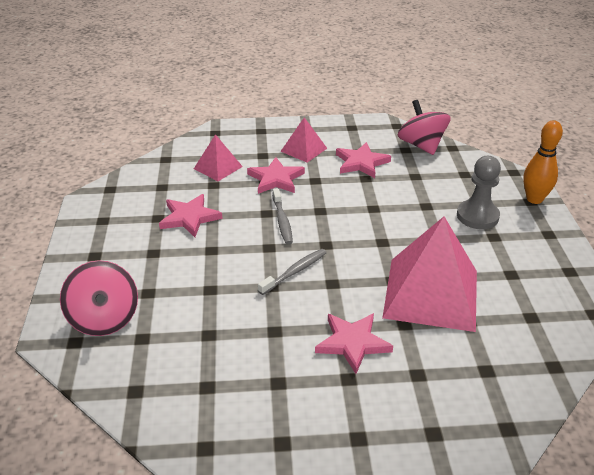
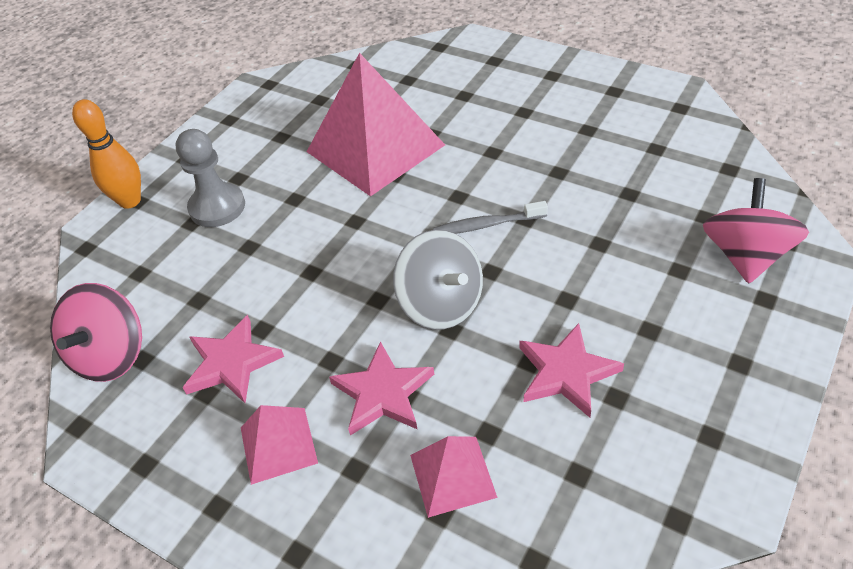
camera: 140 degrees left, 10 degrees up
grey toothbrush [273,188,293,244] -> grey spinning top [393,230,483,330]
pink star [315,313,393,374] -> none

